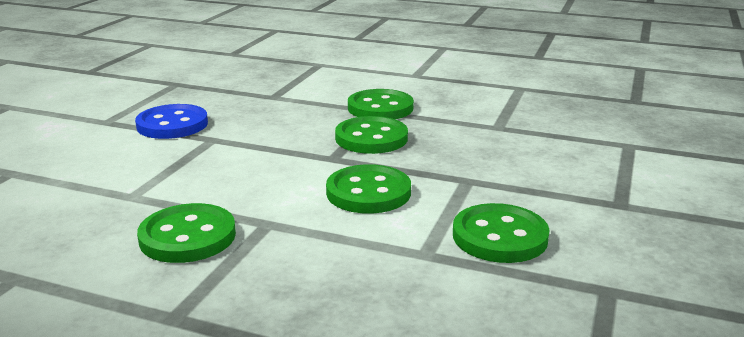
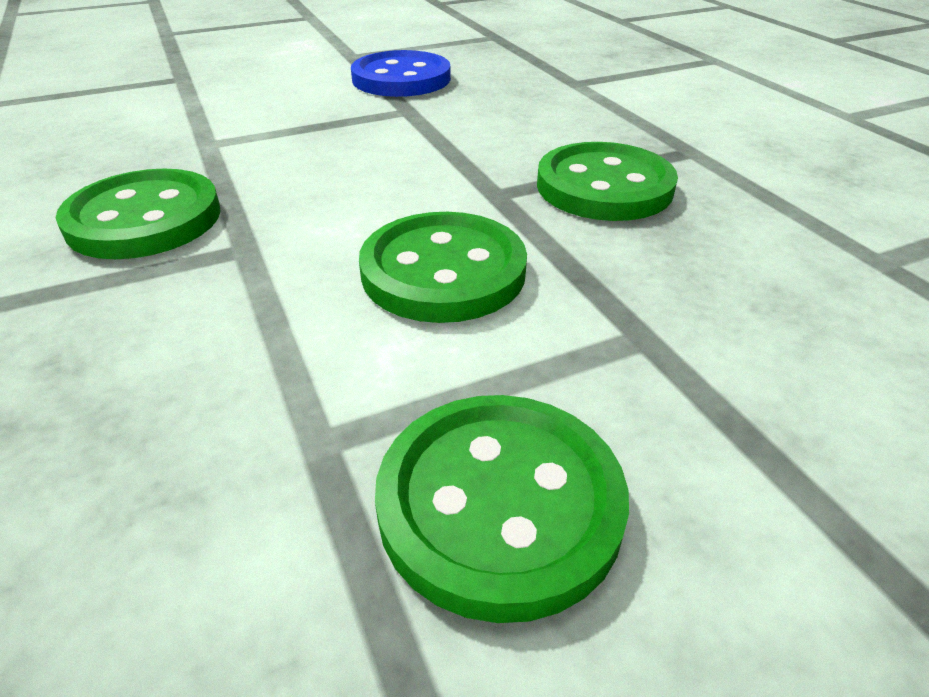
camera: 45 degrees right, 15 degrees up
green button [348,89,414,119] -> none

